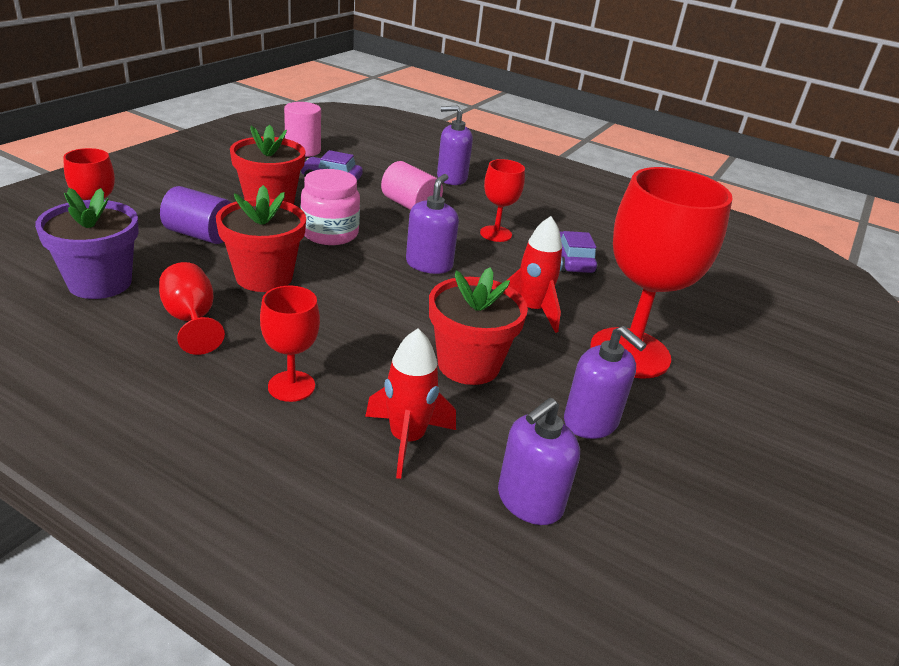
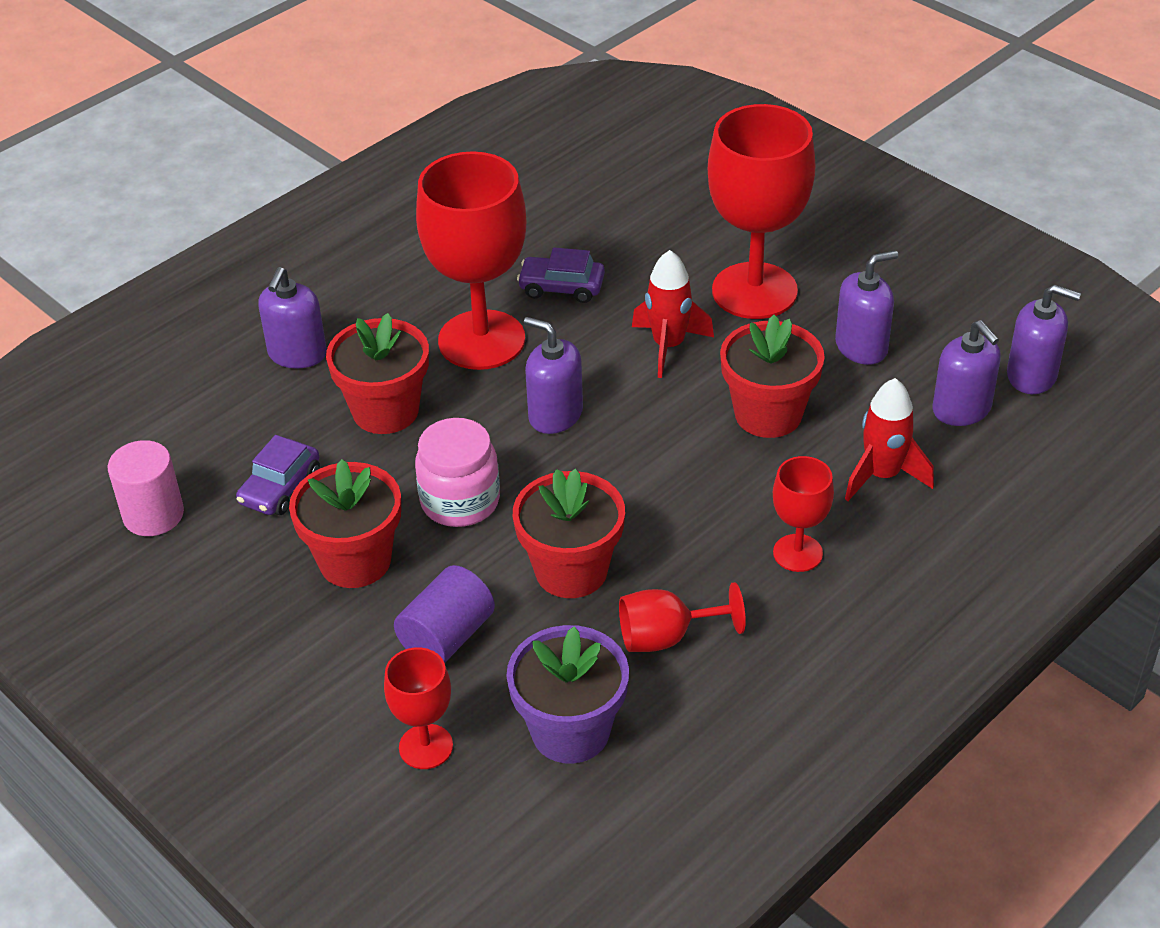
camera: 70 degrees left, 10 degrees up
pink cylinder [381,161,443,210] -> red flower pot [326,313,429,434]
red goblet [480,159,525,242] -> red goblet [416,151,526,370], size x2.00
none -> purple soap dispenser [1007,285,1081,394]

